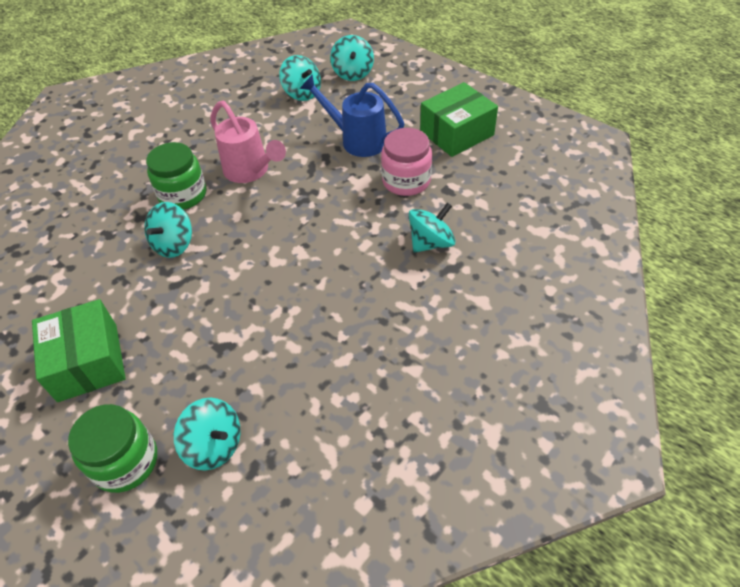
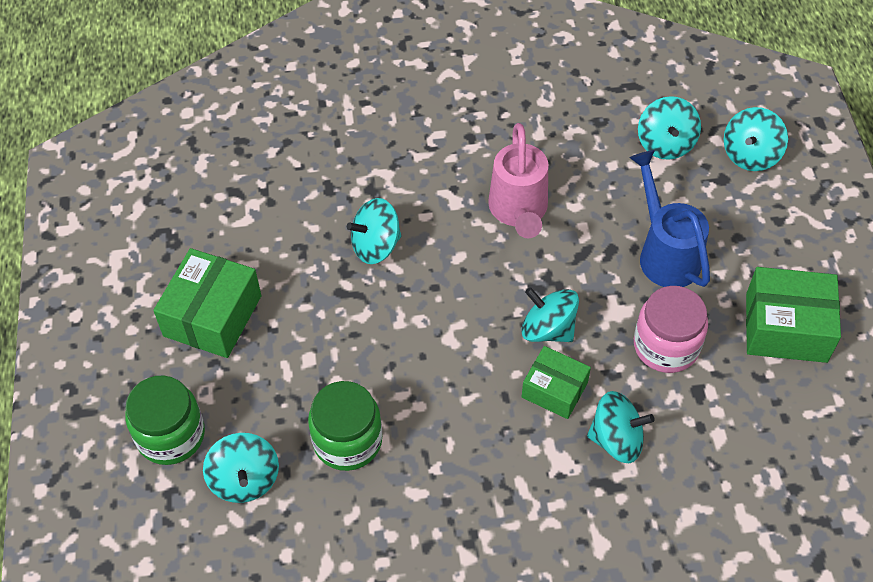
camera: 40 degrees right, 5 degrees up
green jar [146,142,206,210] -> green jar moved to [308,381,382,471]
none -> turquoise spinning top [521,287,579,342]
none -> green box [522,346,591,419]

